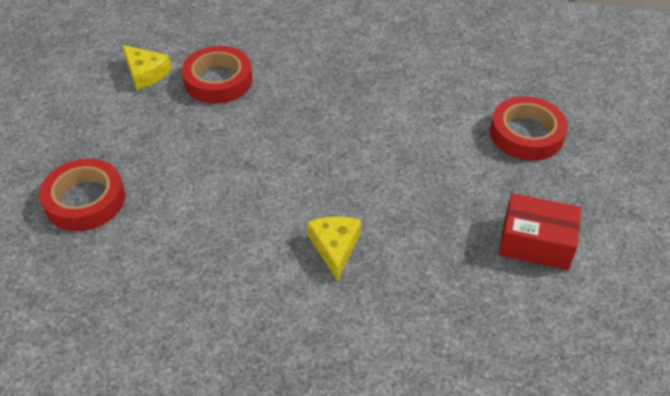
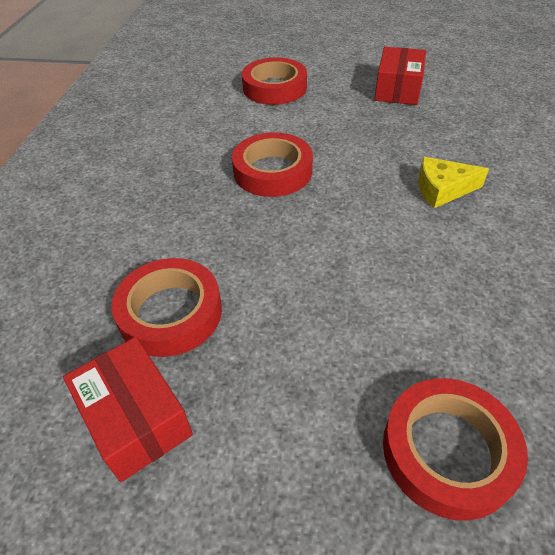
camera: 90 degrees left, 0 degrees up
yellow cheese [122,45,172,90] -> red box [63,337,193,482]
none -> red tape [232,132,313,197]

